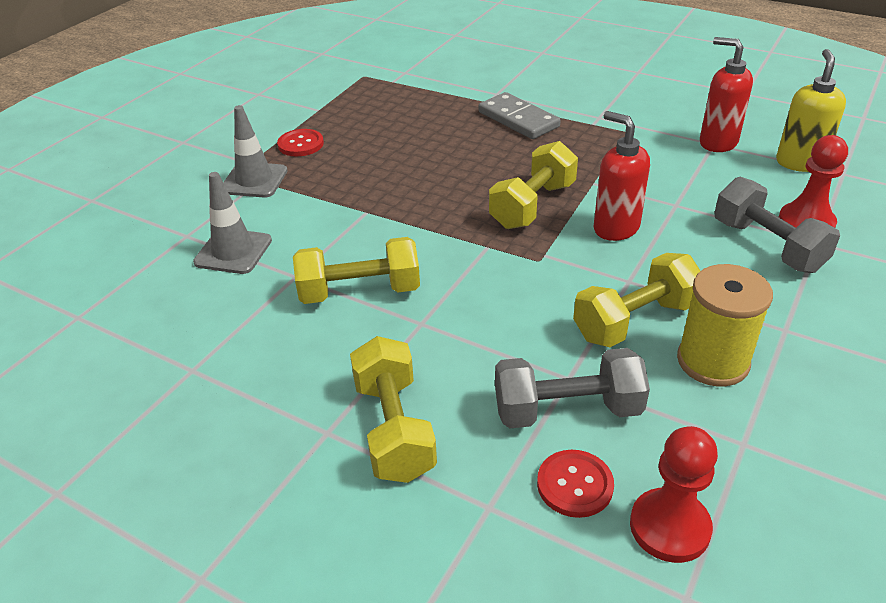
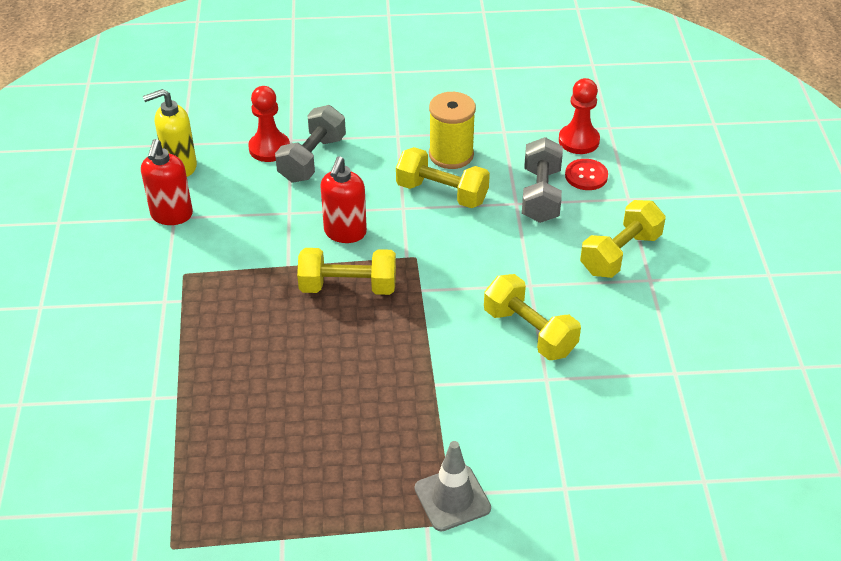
camera: 125 degrees left, 5 degrees up
grey traffic cone [193,172,272,274] -> none
red button [277,129,324,156] -> none
grey domino [478,92,561,139] -> none
grey dumbbell [495,348,650,428] -> grey dumbbell turned 45 degrees clockwise [522,137,563,223]

